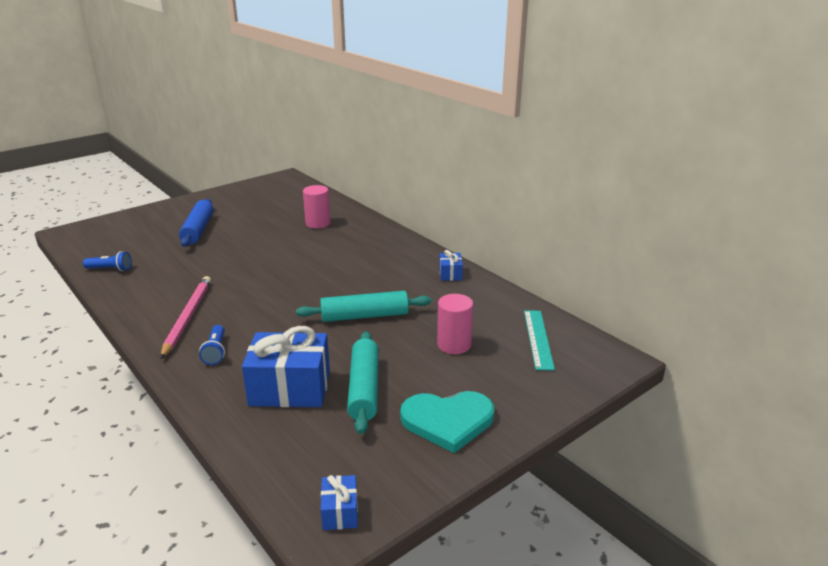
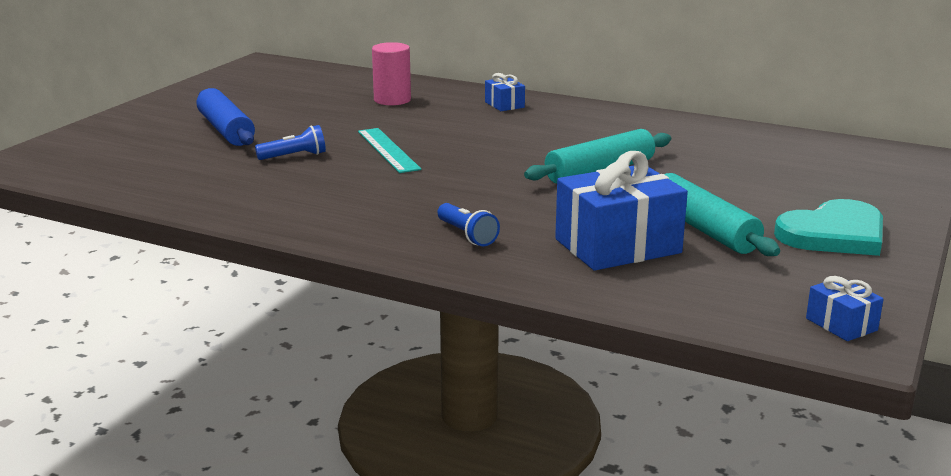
camera: 25 degrees left, 5 degrees down
blue flashlight [83,251,132,271] -> blue flashlight moved to [255,125,326,160]
pink pencil [160,276,211,359] -> none
pink cylinder [437,294,473,354] -> none
blue gift [439,250,463,281] -> blue gift moved to [485,73,525,111]
turquoise ruler [524,310,555,370] -> turquoise ruler moved to [358,128,421,173]

